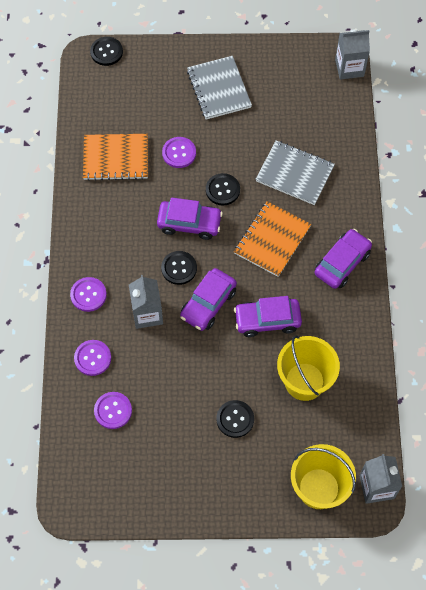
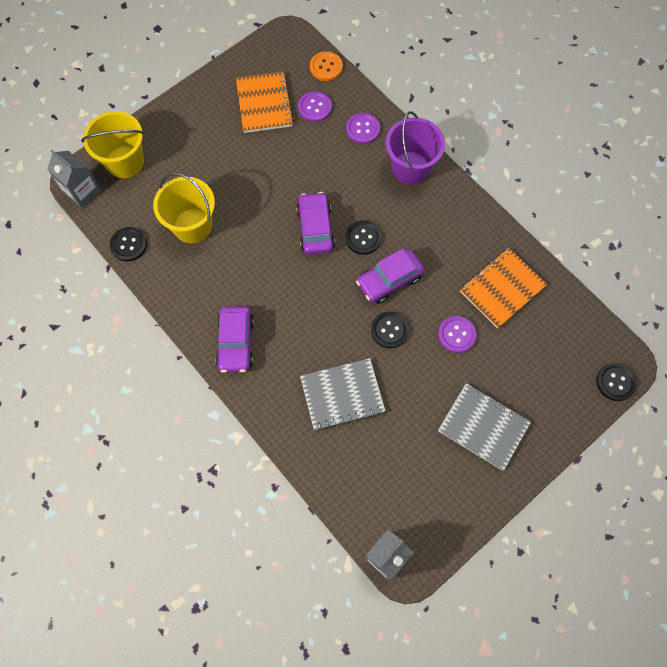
camera: 140 degrees right, 5 degrees up
purple button [70,277,107,312] -> purple bucket [386,111,445,185]
grey carton [129,275,163,329] -> none
black button [216,400,254,438] -> black button moved to [110,227,147,261]
orange notebook [234,201,311,277] -> orange notebook moved to [236,71,294,133]
purple car [234,296,302,337] -> none
none -> orange button [310,51,343,81]

